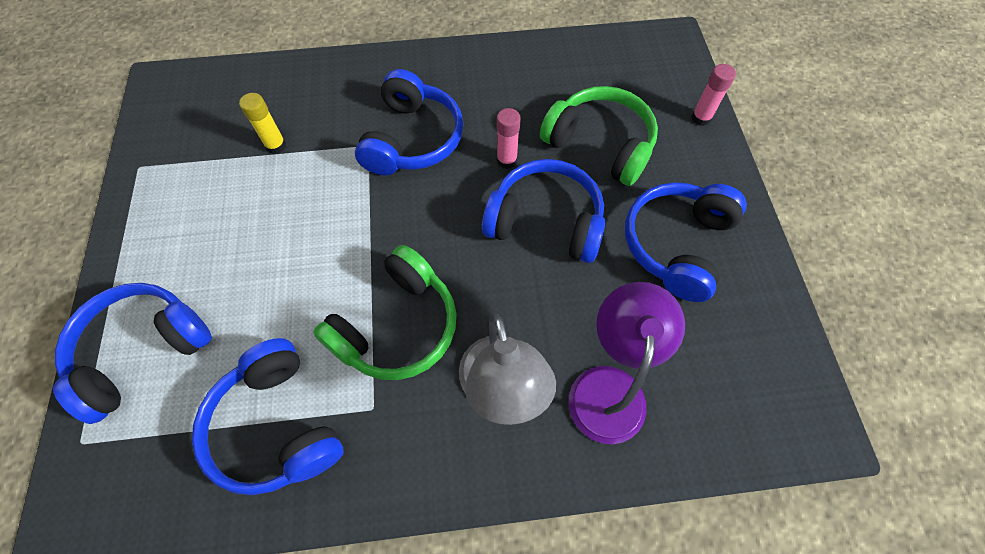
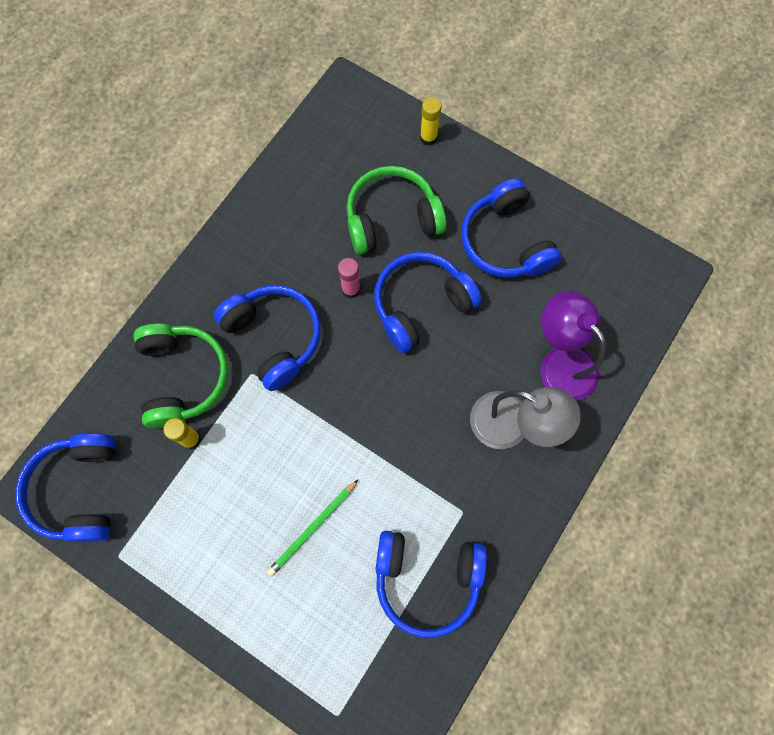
camera: 50 degrees left, 10 degrees up
blue headphones [53,283,212,424] -> blue headphones moved to [15,433,115,542]
green headphones [313,245,457,380] -> green headphones moved to [133,324,228,428]
pink glue stick [691,64,736,126] -> yellow glue stick [420,97,441,146]
none -> green pencil [267,480,358,576]

